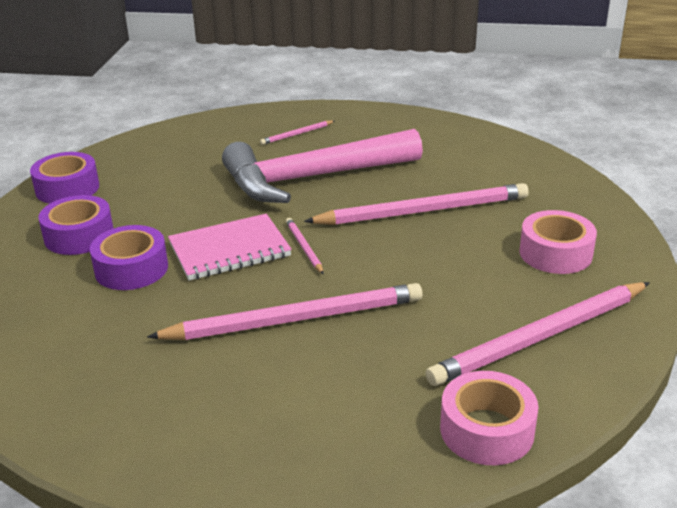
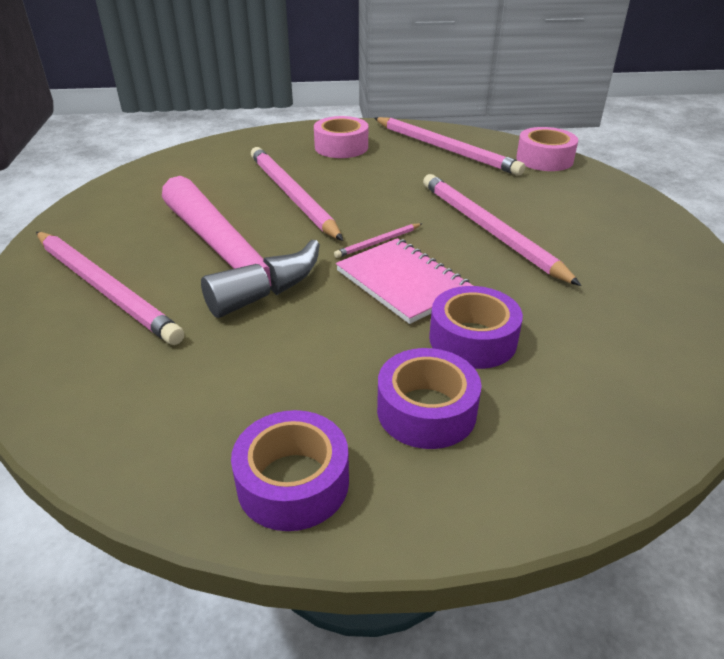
camera: 105 degrees left, 5 degrees up
pink pencil [260,121,334,145] -> pink pencil [36,232,184,345], size x2.29

